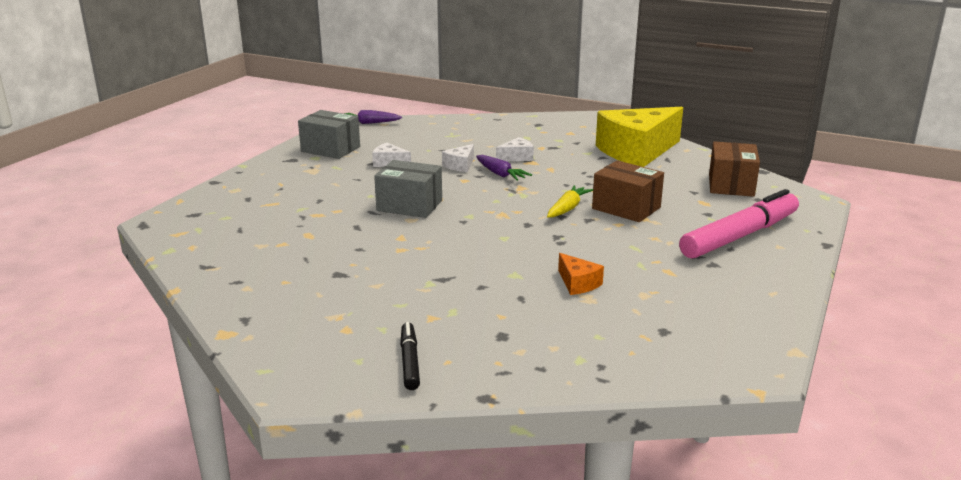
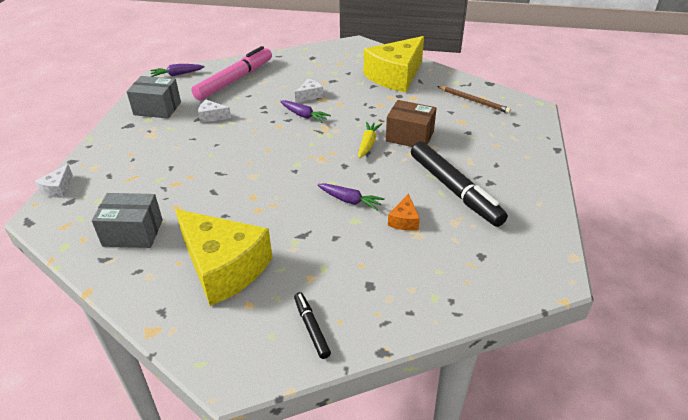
camera: 15 degrees left, 15 degrees up
grey box [374,160,442,218] -> grey box moved to [91,193,163,248]
white cheese [442,144,474,172] -> white cheese moved to [35,164,73,198]
orange cheese [558,253,604,295] -> orange cheese turned 60 degrees clockwise [388,194,420,231]
pink marker [679,189,799,259] -> pink marker moved to [191,46,272,100]
brown box [709,141,760,197] -> brown pencil [437,86,511,113]
none -> yellow cheese [175,209,273,306]
none -> purple carrot [317,183,385,210]
none -> black marker [411,142,508,227]

